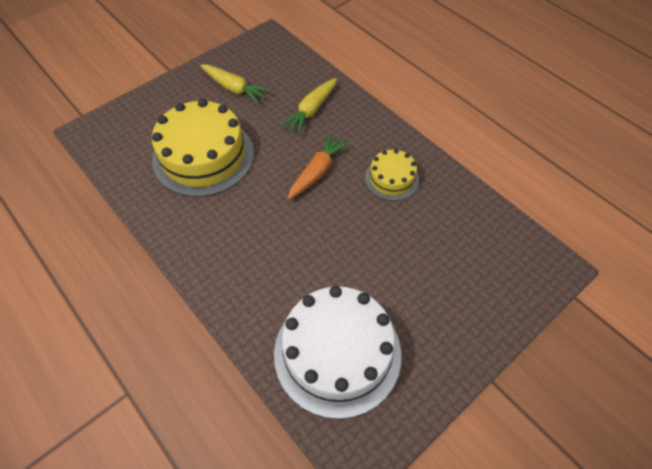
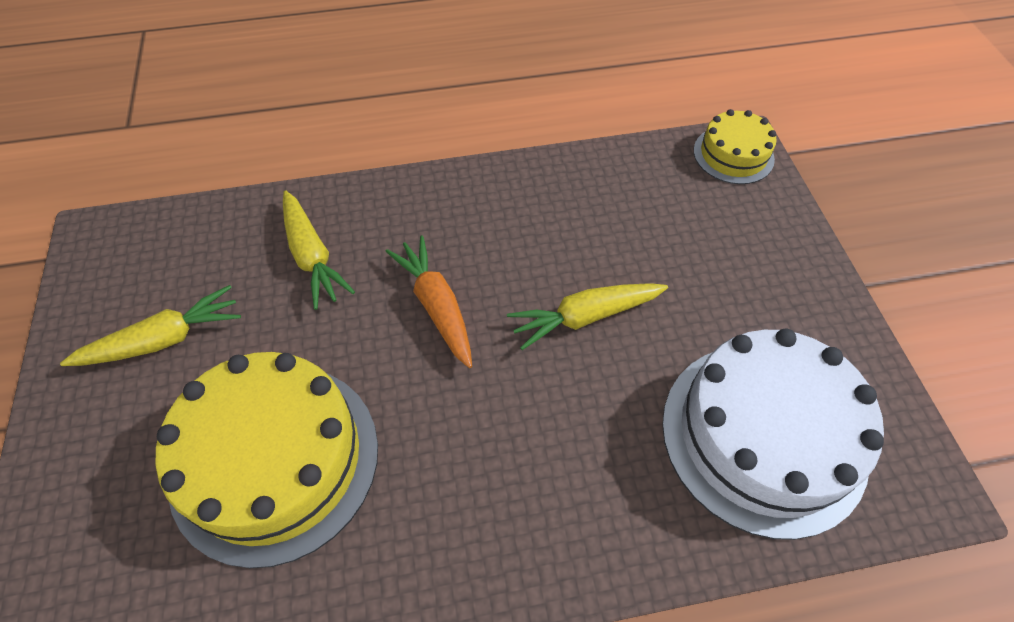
camera: 60 degrees left, 0 degrees up
yellow cake [365,149,419,201] -> yellow cake moved to [694,109,777,184]
none -> yellow carrot [507,283,668,350]

